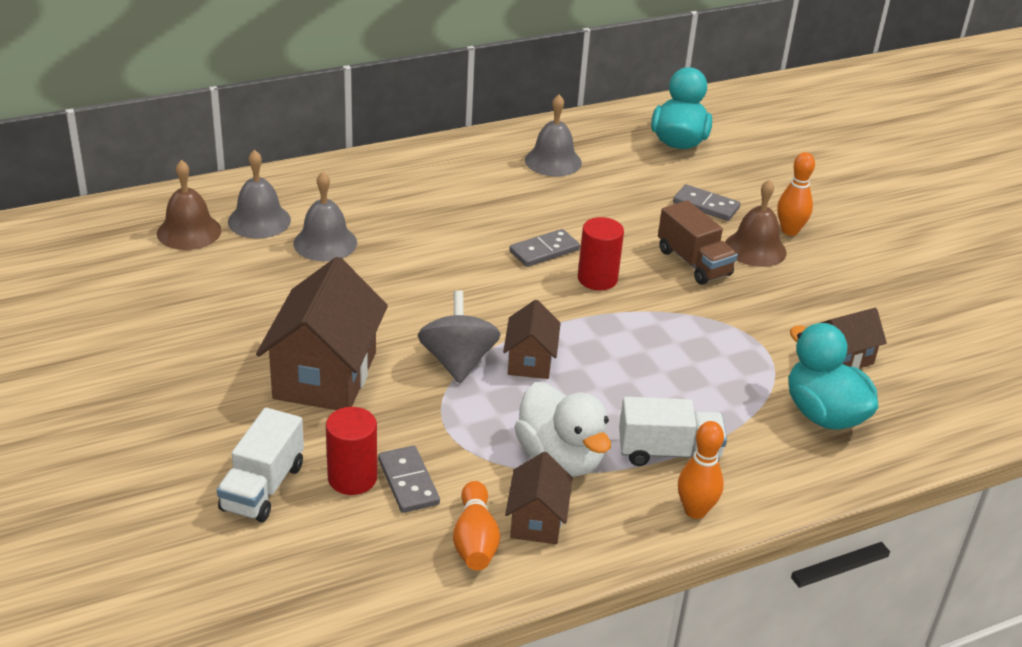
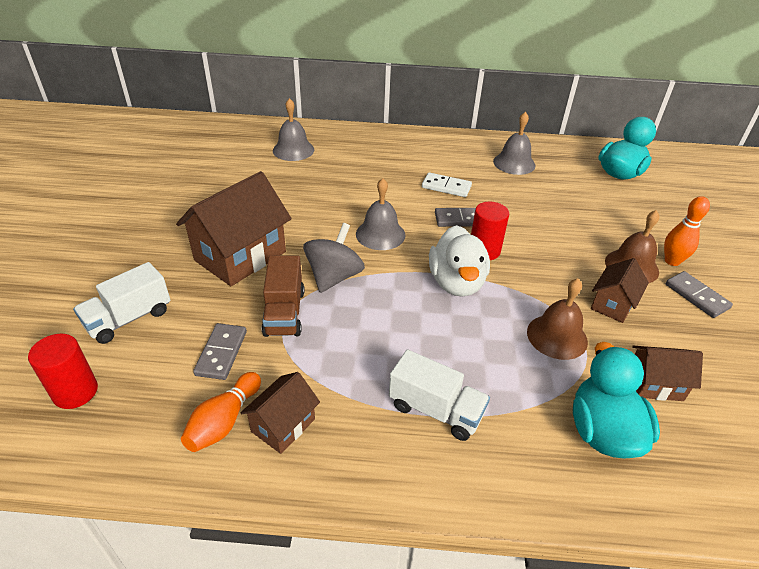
camera: 30 degrees right, 5 degrees up
brown bell [157,160,221,250] -> brown bell moved to [527,278,588,360]
grey bell [294,172,357,261] -> grey bell moved to [356,178,406,250]
red cylinder [326,407,377,495] -> red cylinder moved to [28,334,98,409]
brown house [503,300,561,379] -> brown house moved to [591,258,649,323]
white duck [514,382,611,477] -> white duck moved to [429,225,490,297]
brown truck [658,200,738,285] -> brown truck moved to [262,256,304,337]
grey domino [673,184,741,221] -> grey domino moved to [666,271,733,318]
orange bowling pin [678,421,724,519] -> none
none -> white domino [422,172,472,197]

